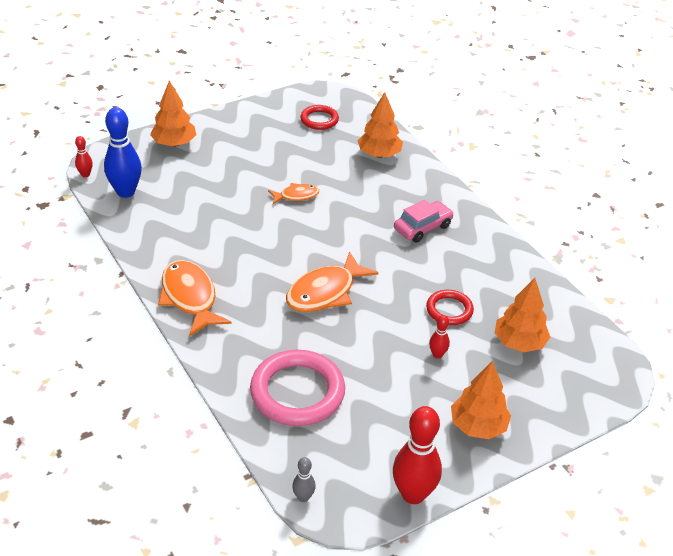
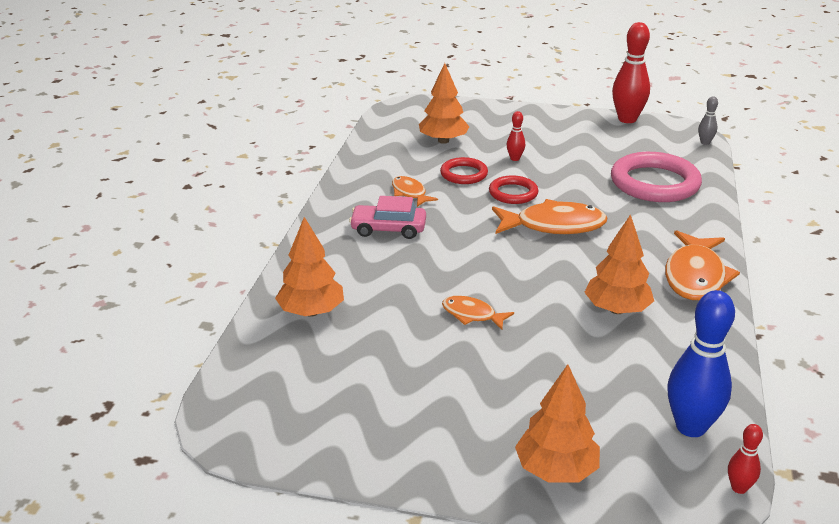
camera: 135 degrees left, 10 degrees down
red ring [300,105,339,130] -> red ring moved to [489,175,538,204]
orange tree [451,361,511,439] -> orange tree moved to [584,214,654,314]
none -> orange fish [392,176,438,207]

